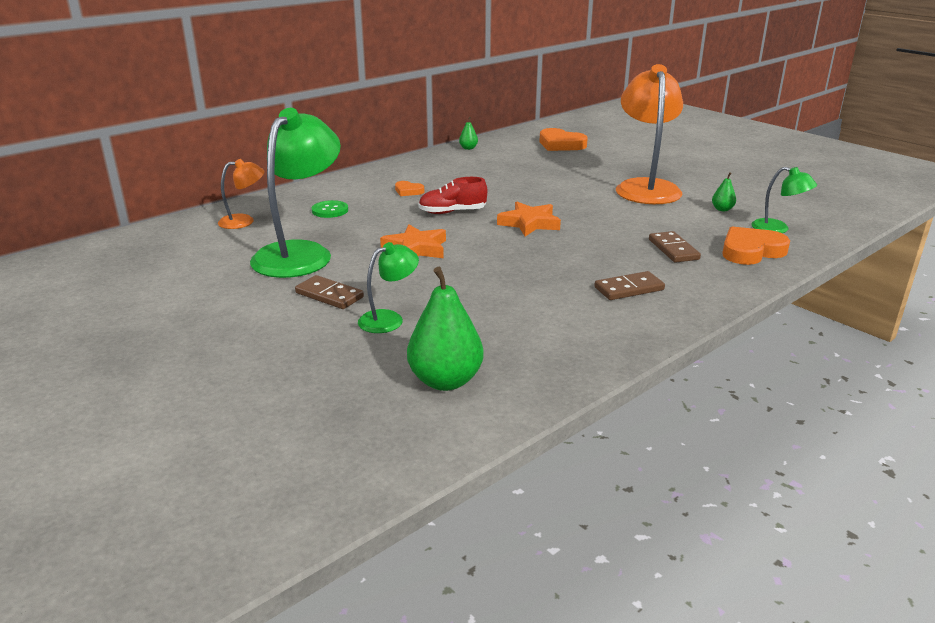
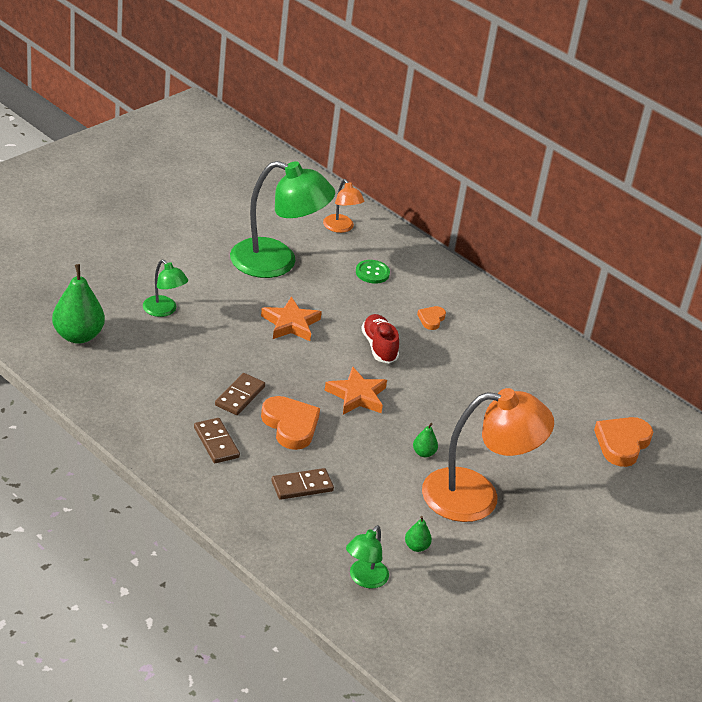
camera: 80 degrees right, 10 degrees up
brown domino [295,275,364,309] -> brown domino moved to [215,373,265,415]
green pear [459,117,478,150] -> green pear moved to [413,423,438,457]
orange heart [722,226,790,265] -> orange heart moved to [261,396,320,450]

